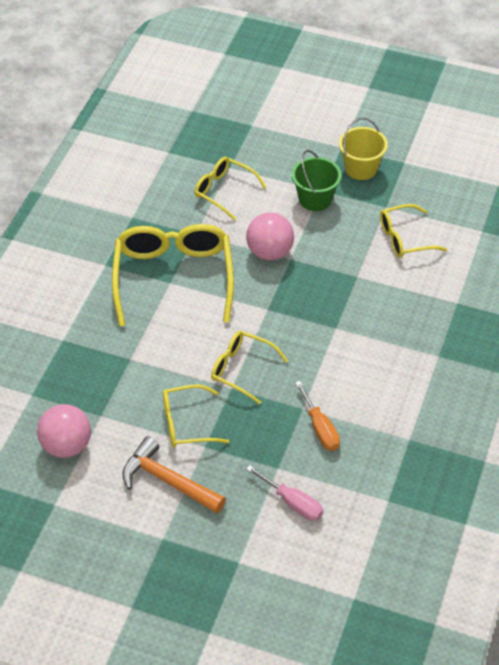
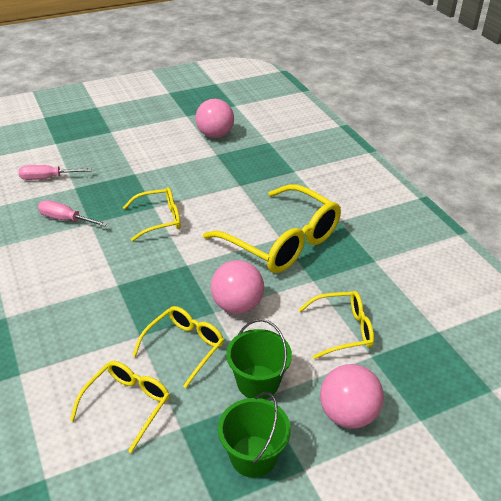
camera: 135 degrees right, 10 degrees down
orange hammer [122,436,226,514] -> none
yellow glasses [163,384,229,447] -> yellow glasses moved to [132,306,224,388]
orange screwdriver [295,381,340,451] -> pink screwdriver [38,200,108,227]
yellow bucket [339,118,388,180] -> green bucket [218,392,291,478]
none -> pink ball [320,364,384,428]

